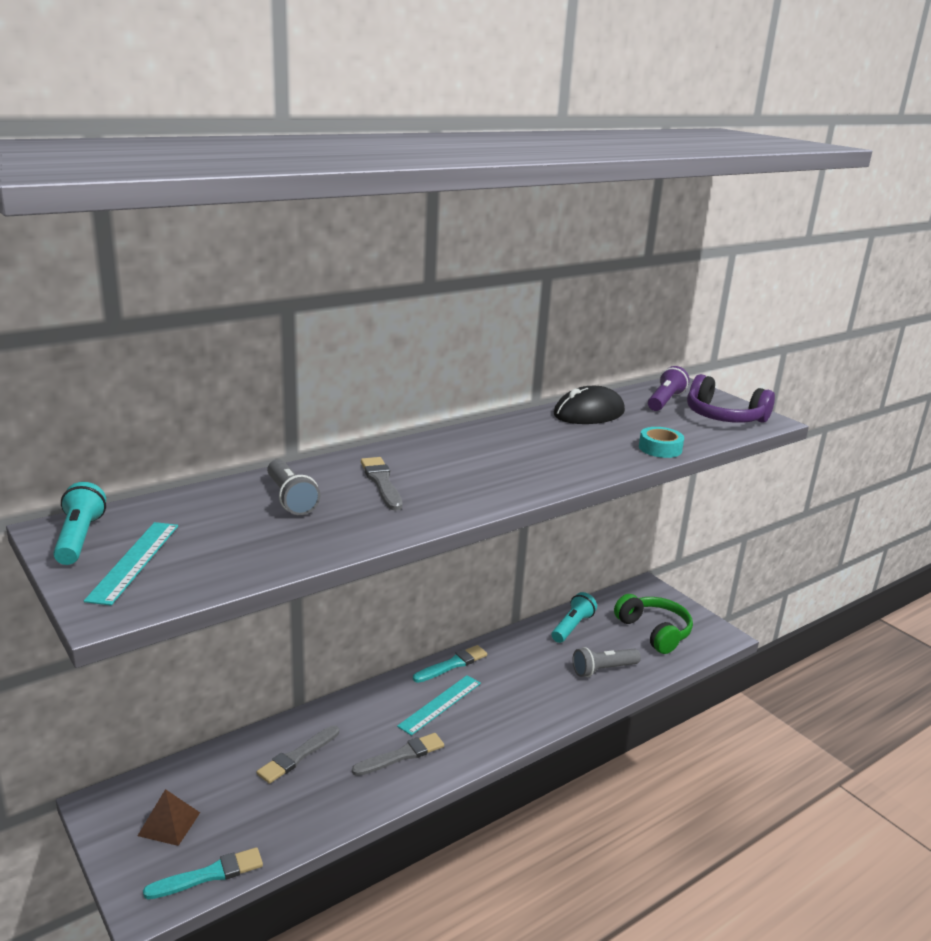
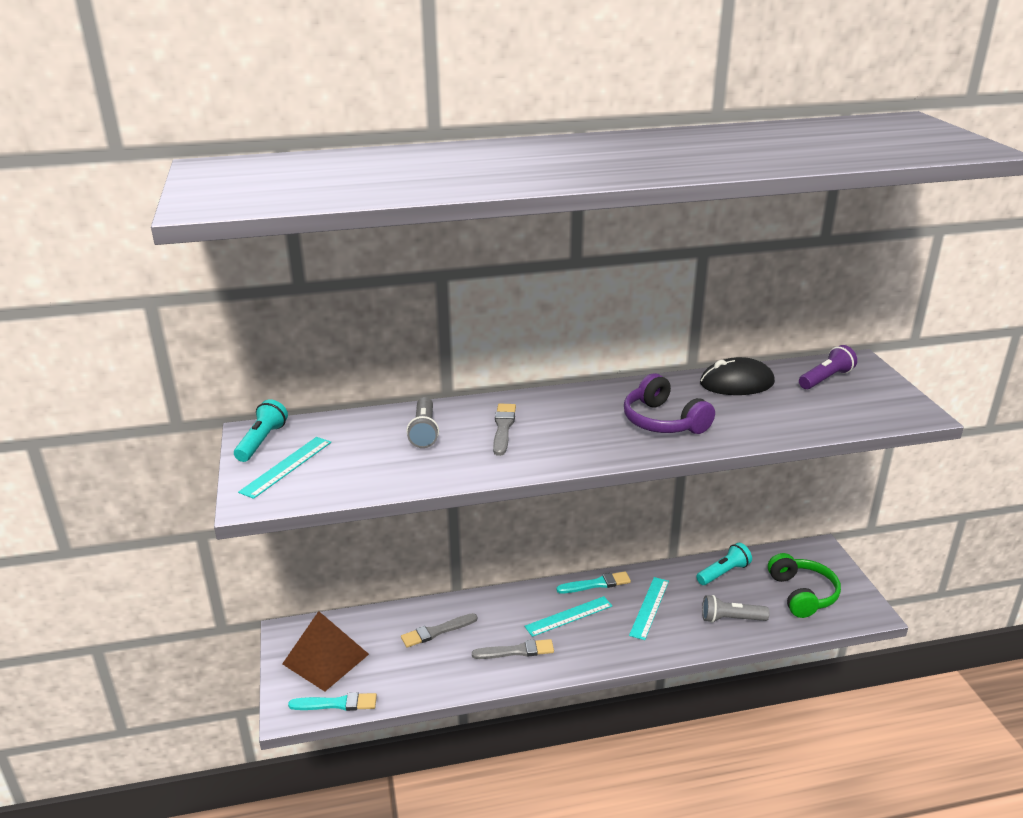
camera: 25 degrees right, 5 degrees up
brown pyramid [138,789,200,846] -> brown pyramid [282,611,369,691], size x1.81
turquoise tape [639,427,684,458] -> none
purple headphones [687,374,775,423] -> purple headphones moved to [624,373,715,434]
none -> turquoise ruler [629,577,669,640]

